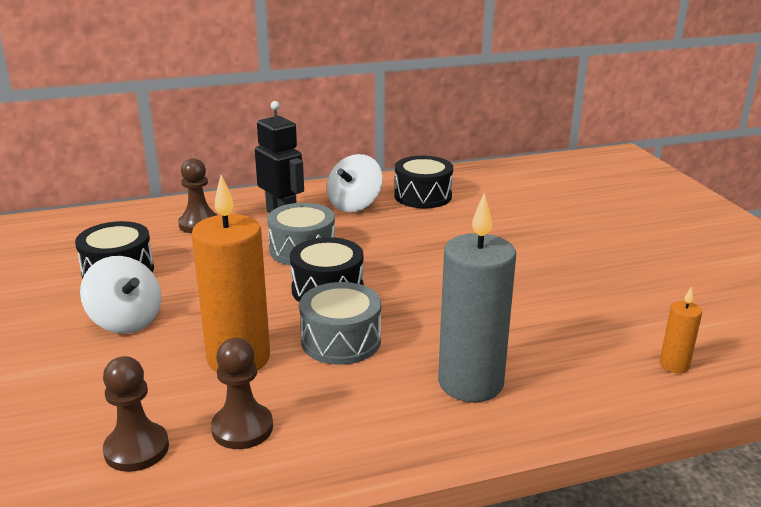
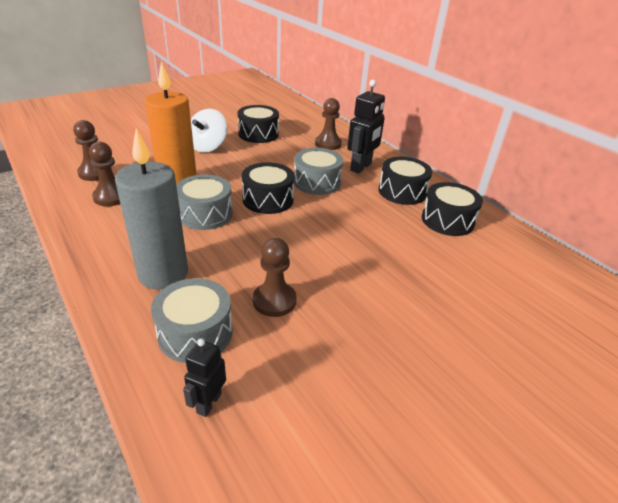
camera: 70 degrees right, 10 degrees up
white spinning top [327,154,383,212] -> black drum [379,157,432,205]
orange candle [660,286,702,373] -> black robot [183,338,226,417]
none -> grey drum [151,278,233,363]
none -> brown pawn [253,238,297,317]

